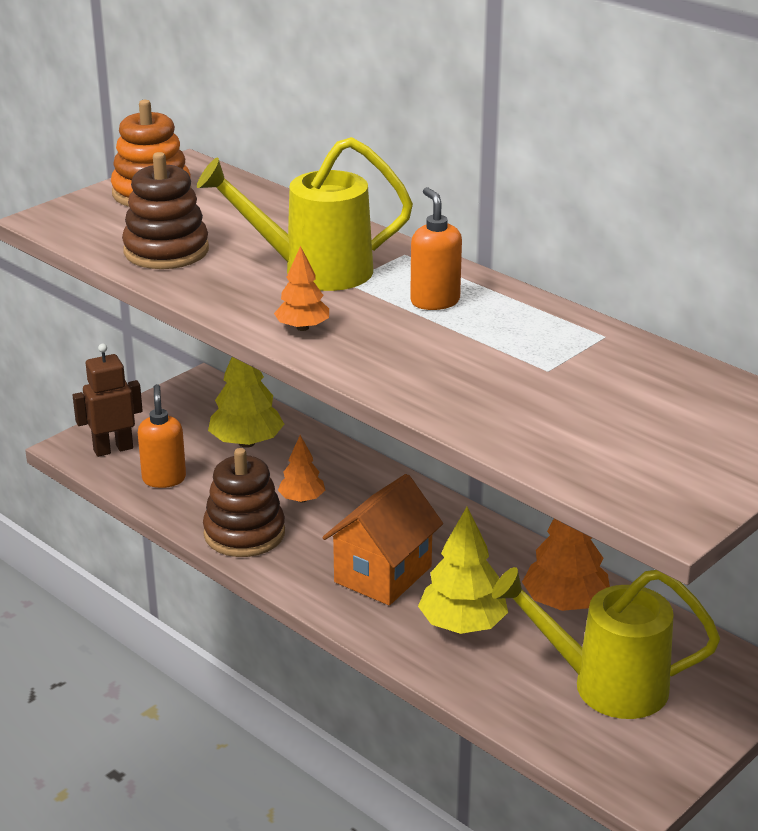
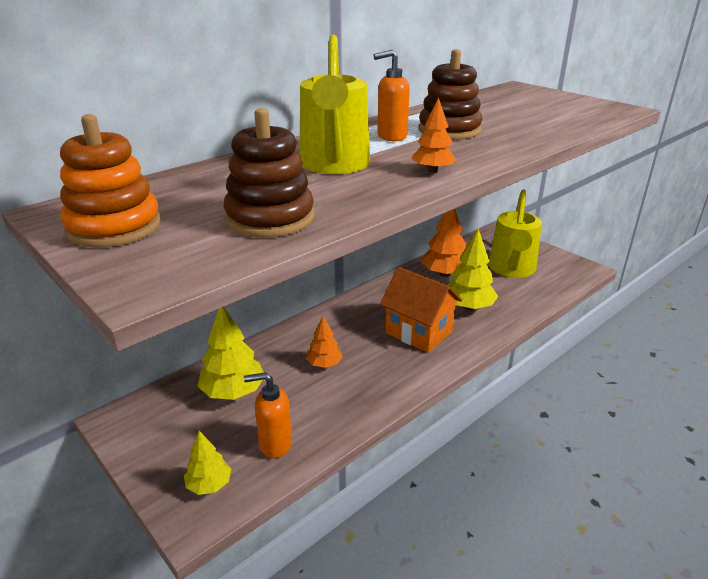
camera: 85 degrees left, 0 degrees up
brown robot [73,344,143,457] -> yellow tree [184,431,231,495]
brown stacking toy [203,448,285,557] -> brown stacking toy moved to [419,49,483,140]

